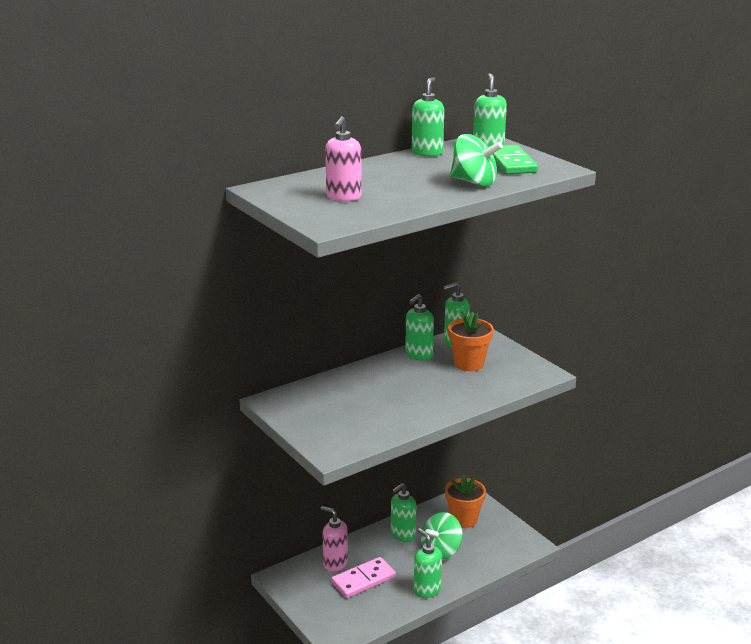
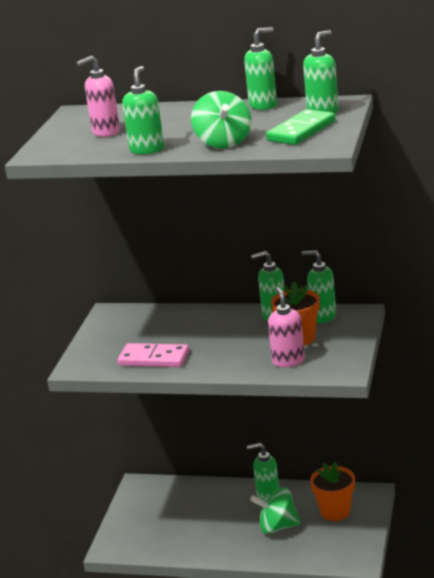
camera: 50 degrees right, 0 degrees up
pink soap dispenser [320,506,348,572] -> pink soap dispenser moved to [268,287,305,367]
pink domino [331,557,396,598] -> pink domino moved to [118,343,189,367]
green soap dispenser [414,528,442,598] -> green soap dispenser moved to [122,66,164,155]

